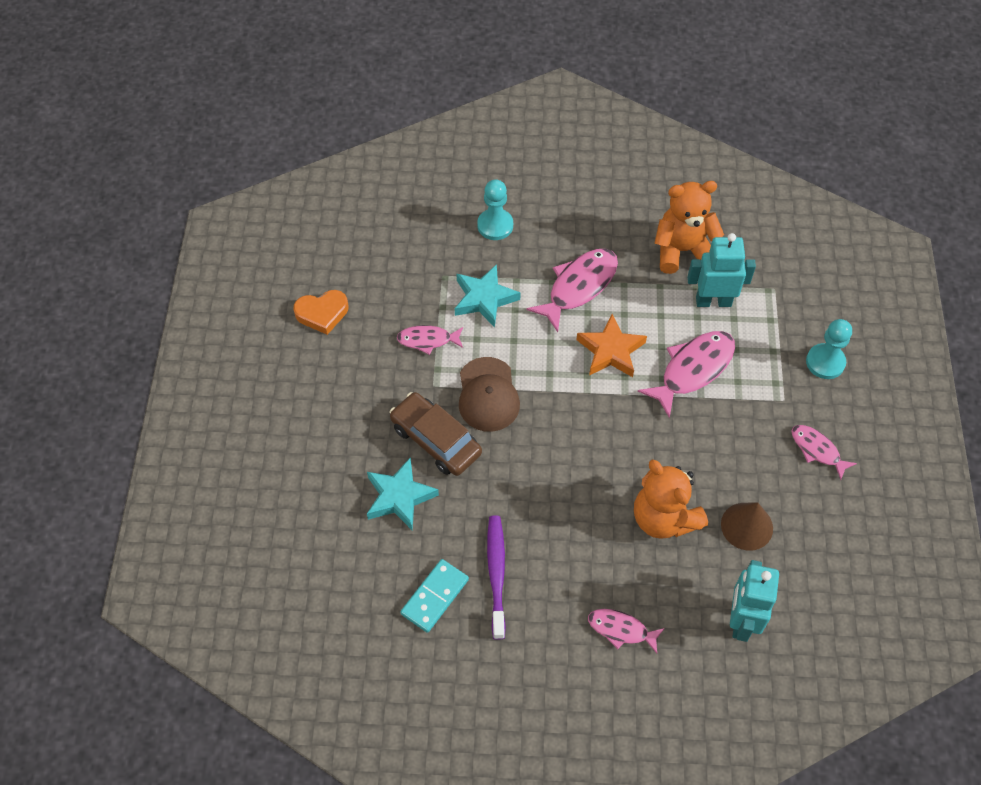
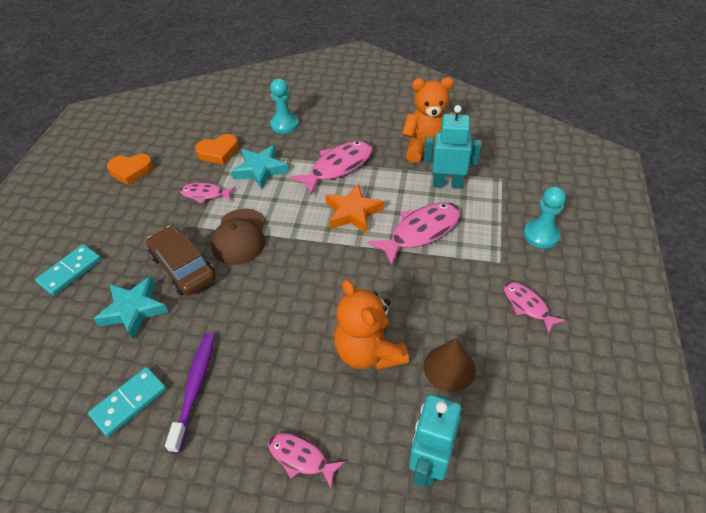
camera: 10 degrees right, 10 degrees down
none -> turquoise domino [35,244,101,296]
none -> orange heart [195,134,239,165]

